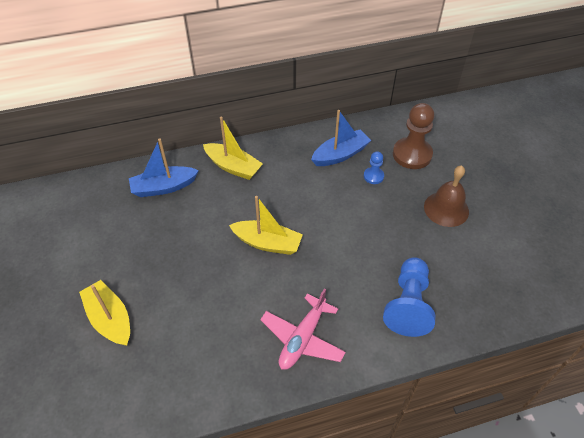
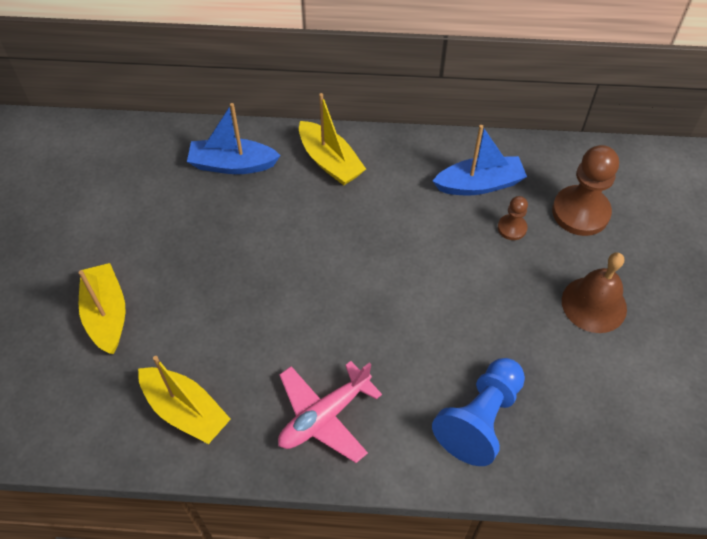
camera: 20 degrees right, 5 degrees up
yellow boat [229,196,303,255] -> yellow boat moved to [138,356,231,444]
blue pawn [364,151,384,184] -> brown pawn [498,196,528,240]

